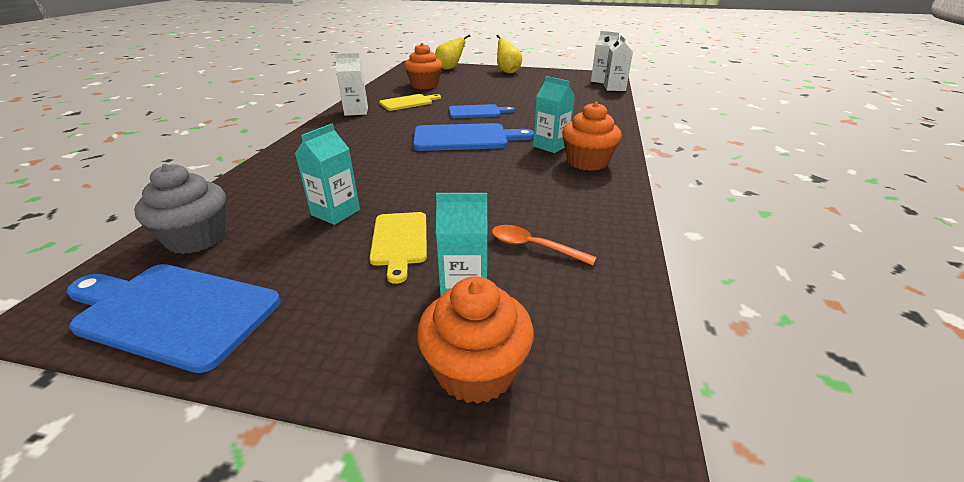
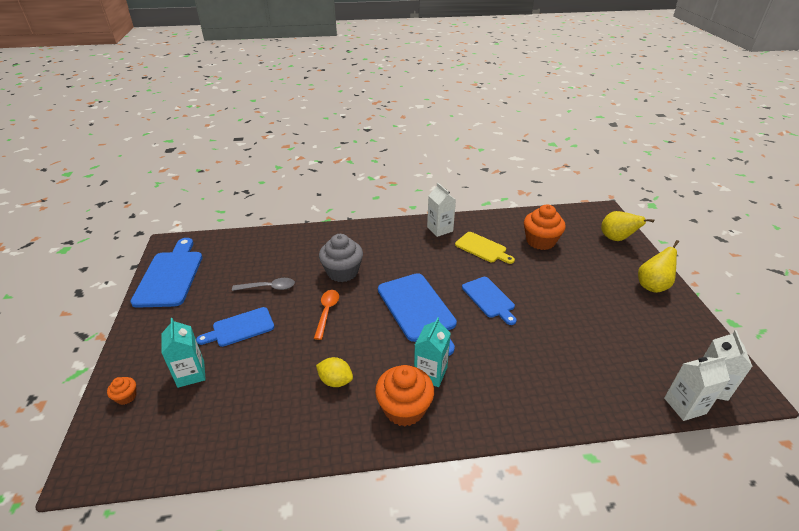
camera: 70 degrees right, 5 degrees up
grey cupcake [134,164,226,254] -> grey cupcake moved to [319,234,363,282]
turquoise carton [295,124,360,225] -> grey spoon [232,278,295,291]
yellow cutting board [370,212,427,284] -> blue cutting board [196,307,274,347]
orange cupcake [417,276,534,404] -> orange cupcake [107,377,137,405], size x0.47
orange spoon [492,225,597,265] -> orange spoon moved to [314,290,339,340]
none -> yellow lemon [316,357,353,387]

